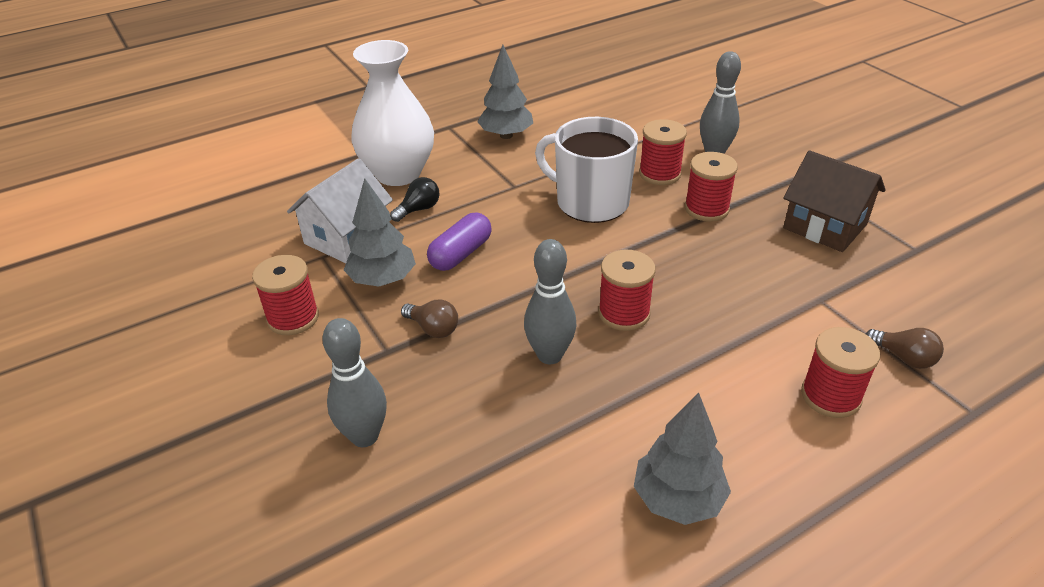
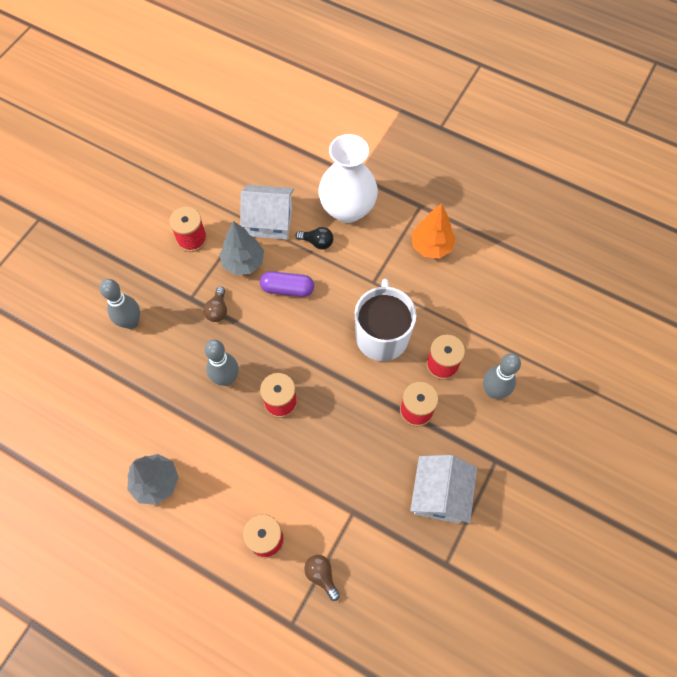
camera: 60 degrees right, 25 degrees up
grey tree [477,45,533,139] -> orange tree [411,203,456,258]
brown house [783,151,886,252] -> white house [410,455,477,524]
brown light bulb [866,328,944,369] -> brown light bulb turned 135 degrees clockwise [304,555,340,601]

